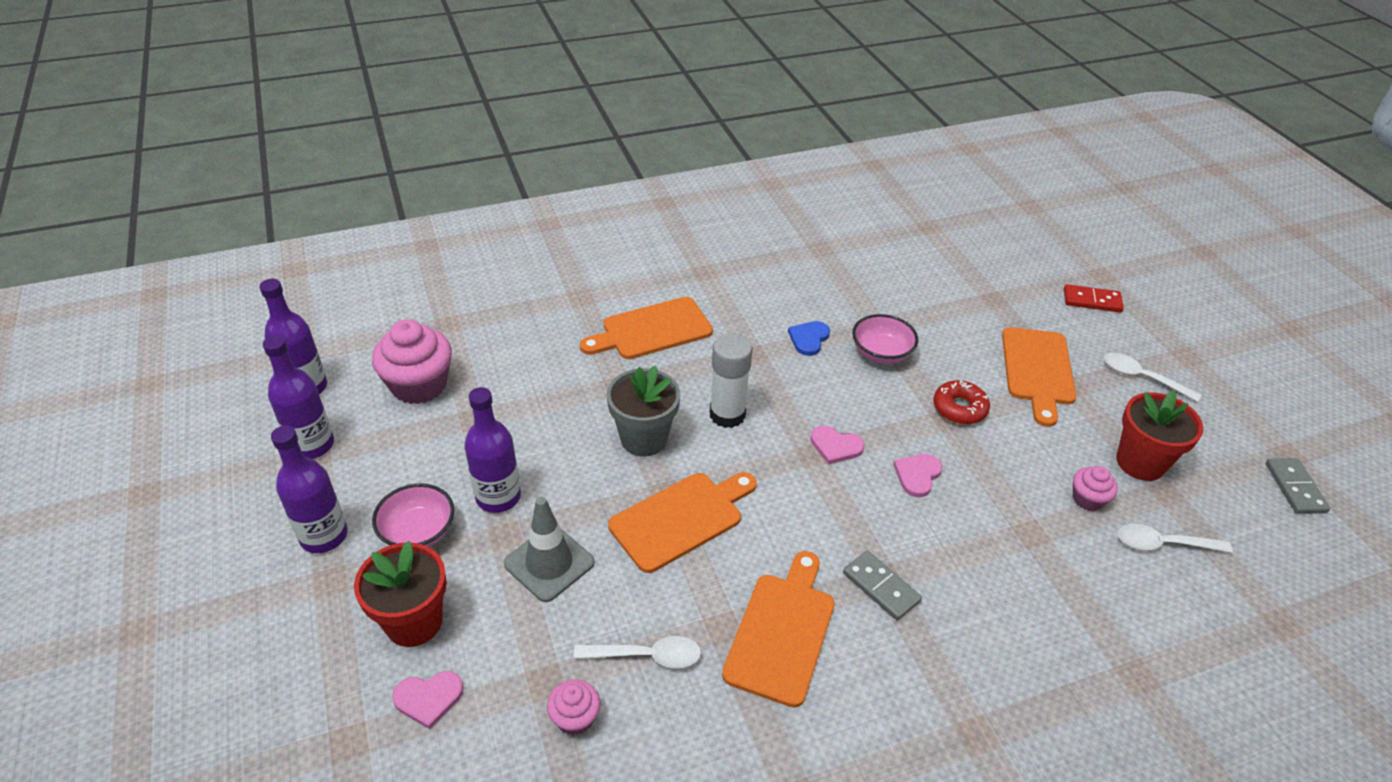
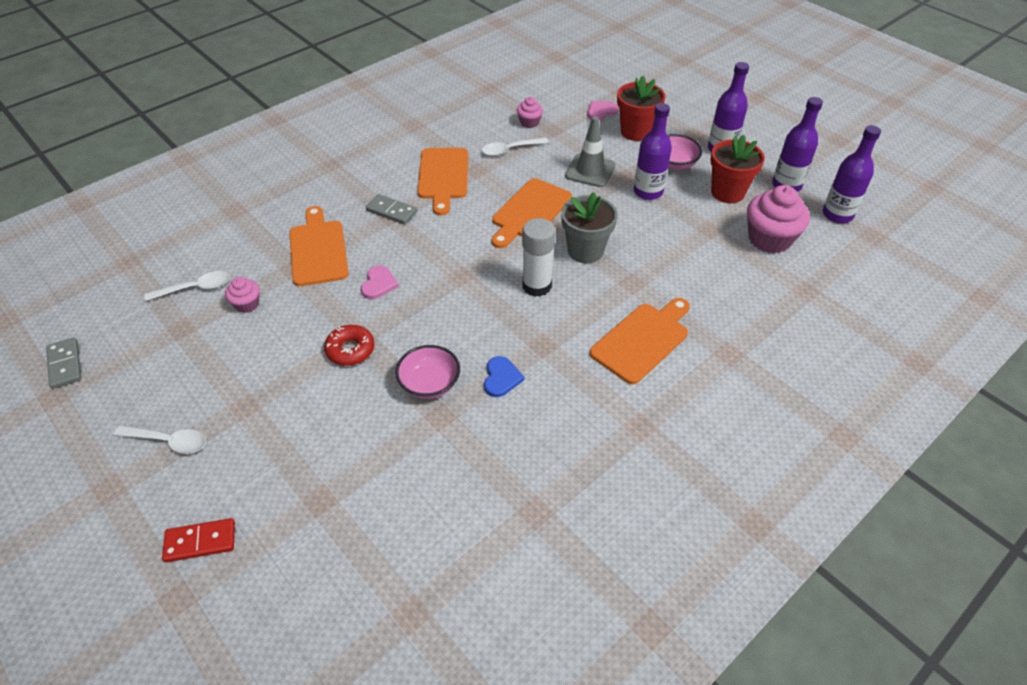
camera: 160 degrees right, 5 degrees up
pink heart [811,425,864,465] -> none
orange cutting board [1002,327,1076,427] -> orange cutting board moved to [289,206,349,286]
red flower pot [1116,390,1204,481] -> red flower pot moved to [710,135,765,203]

